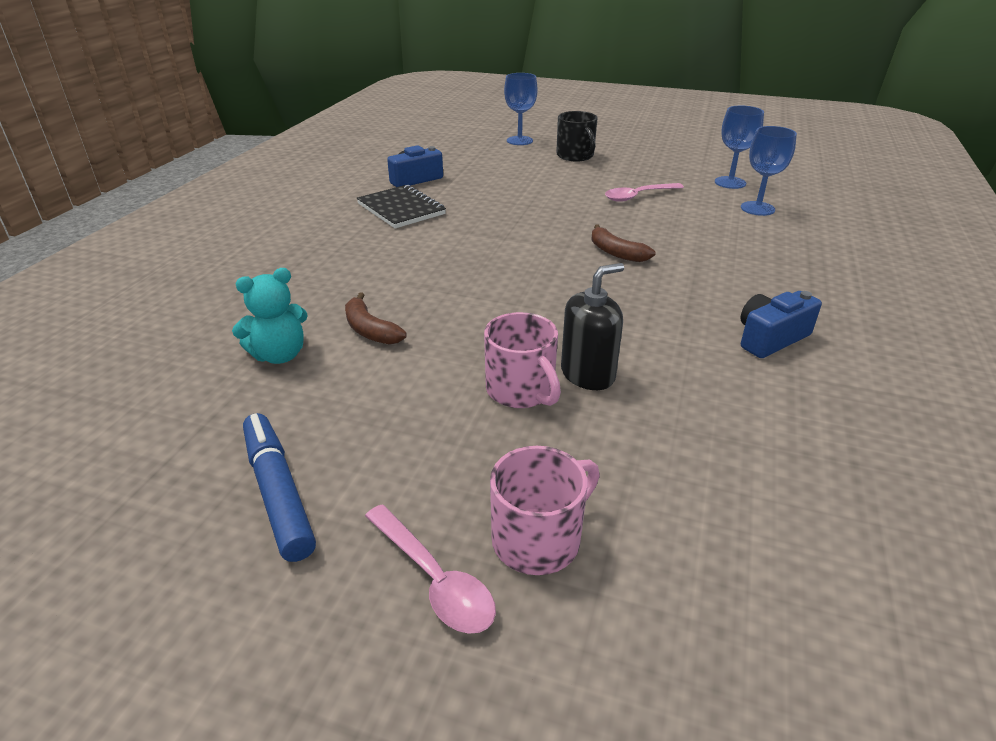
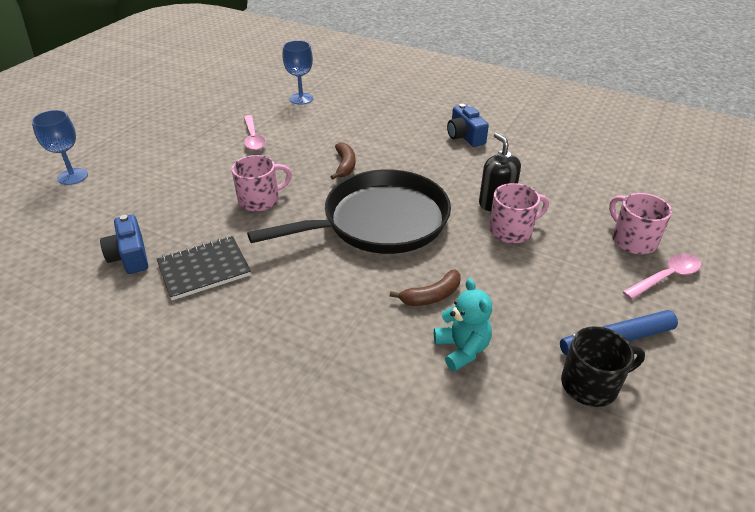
camera: 80 degrees left, 5 degrees up
black mug [556,111,598,161] -> black mug moved to [561,326,645,407]
brown banana [591,224,655,262] -> brown banana turned 60 degrees counterclockwise [331,142,355,179]
blue goblet [715,106,764,189] -> none
none -> pink mug [231,155,292,212]
none -> black pan [247,169,451,254]

